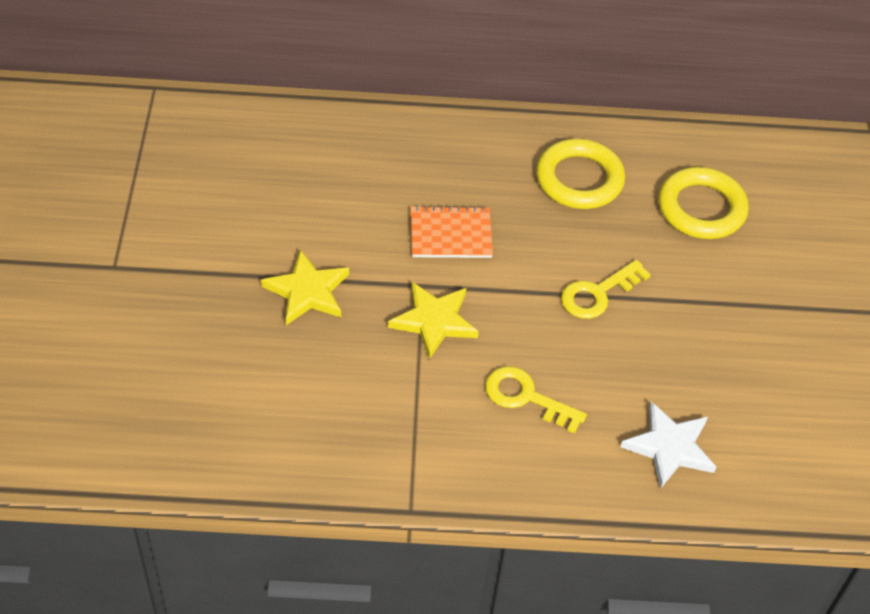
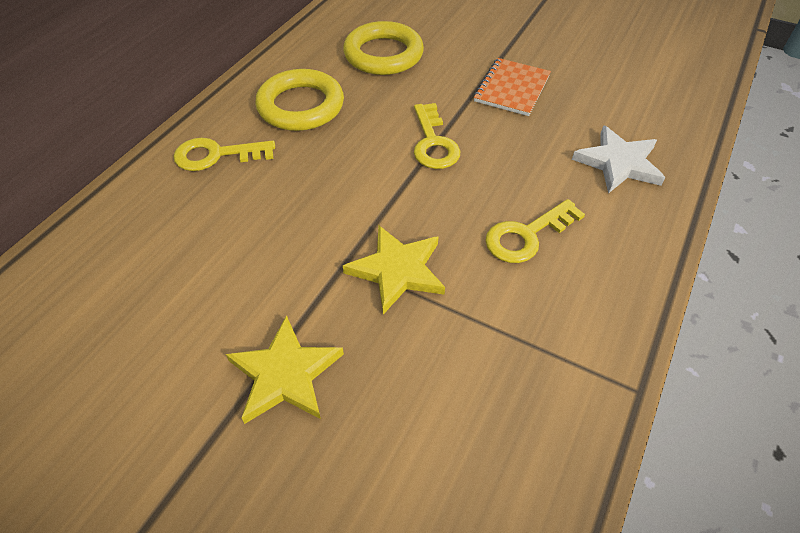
camera: 60 degrees left, 0 degrees up
orange notebook [411,206,493,258] -> orange notebook moved to [474,58,551,116]
none -> yellow key [174,138,275,171]

